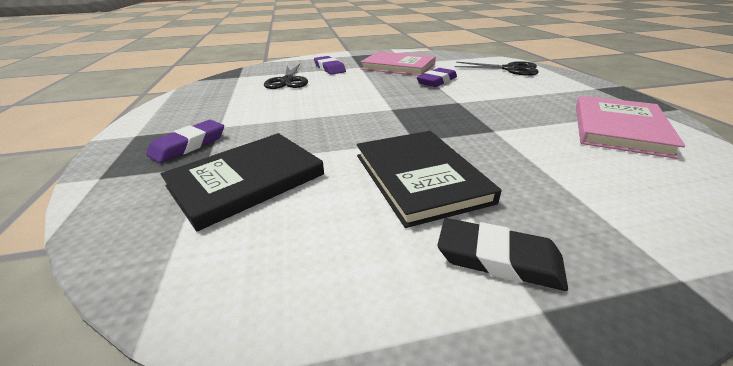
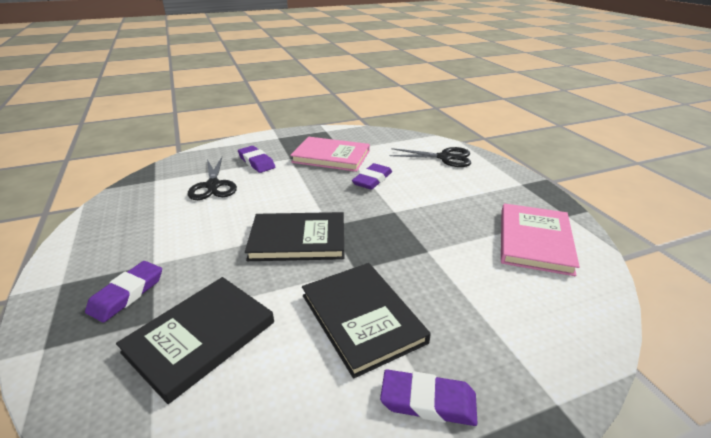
camera: 10 degrees left, 0 degrees up
black eraser [438,218,568,291] -> purple eraser [380,369,478,426]
none -> black book [245,212,344,261]

